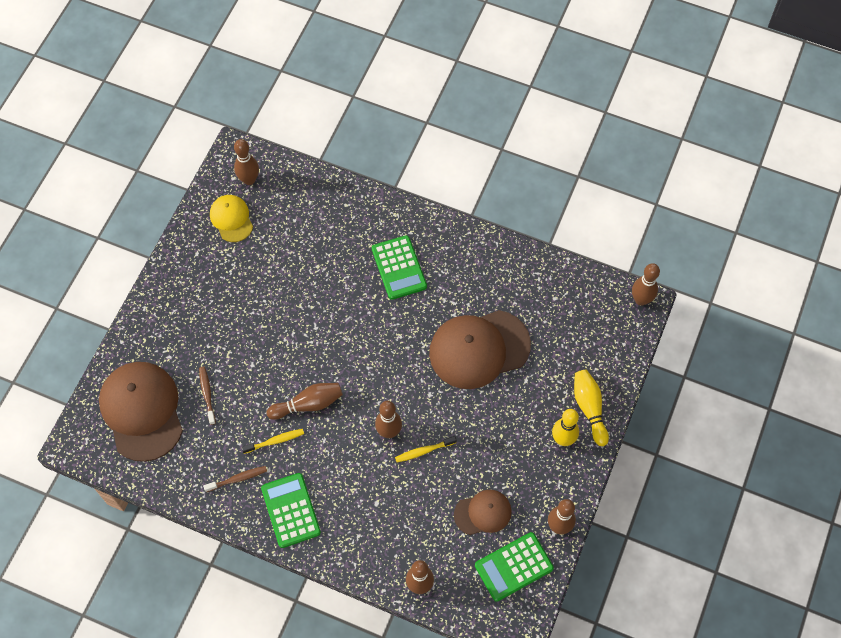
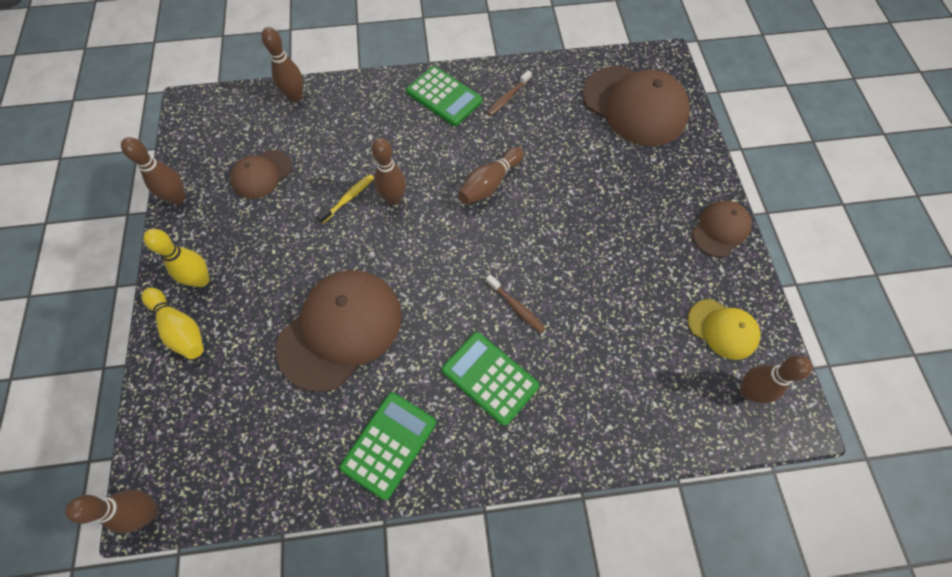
camera: 150 degrees right, 0 degrees up
brown toothbrush [199,367,216,425] -> brown toothbrush moved to [486,274,546,333]
yellow toothbrush [241,429,304,454] -> none
green calculator [475,532,554,602] -> green calculator moved to [340,392,436,500]
none -> brown cap [692,201,752,257]

